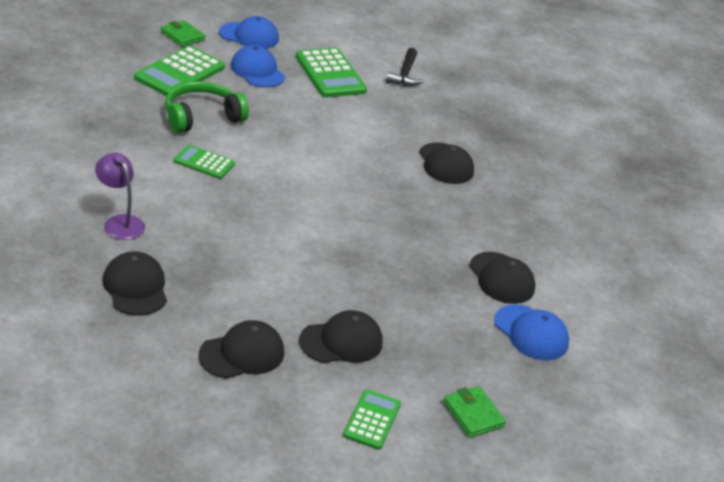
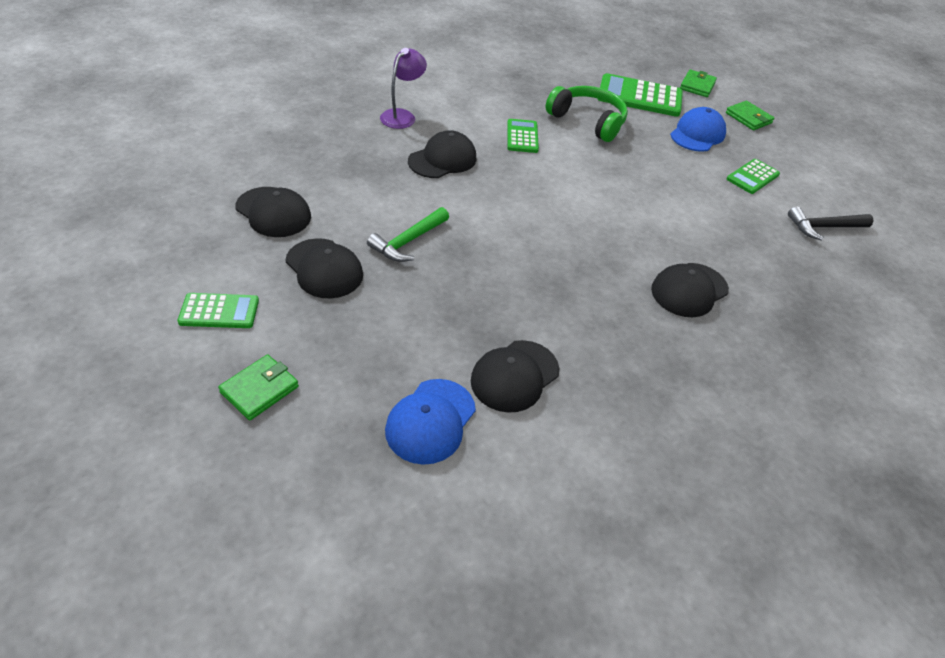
camera: 70 degrees right, 10 degrees up
black cap [103,251,167,316] -> black cap moved to [408,130,477,178]
blue cap [219,16,279,49] -> green wallet [726,101,775,131]
green calculator [296,48,367,97] -> green calculator [727,159,780,194], size x0.58
none -> green hammer [367,207,449,262]

